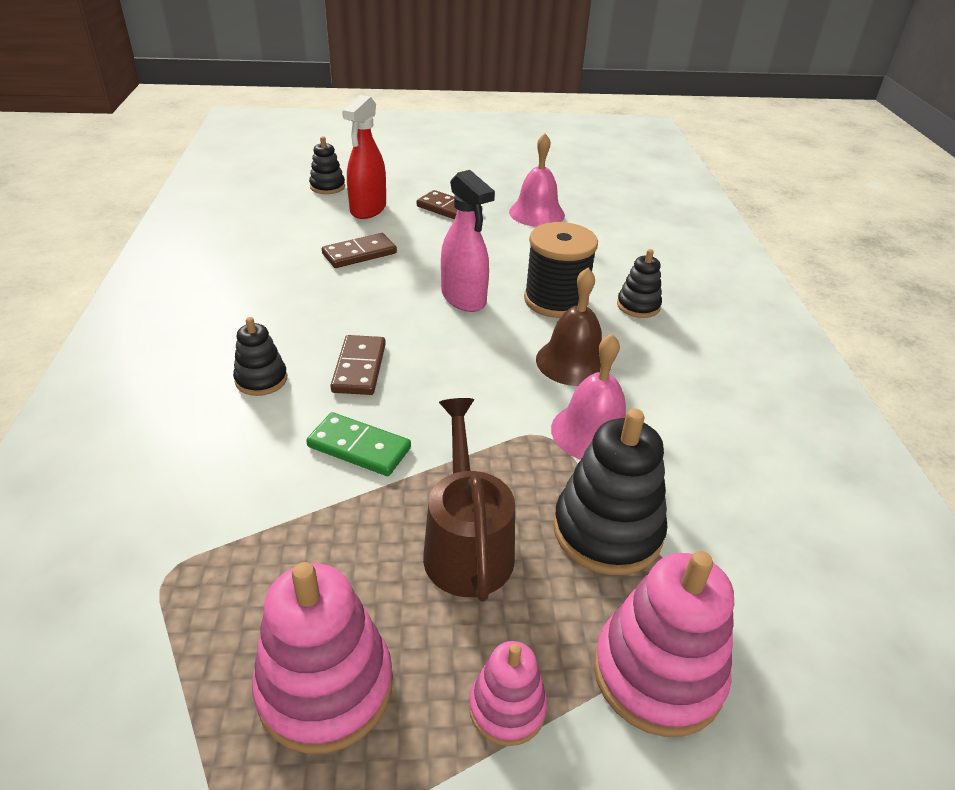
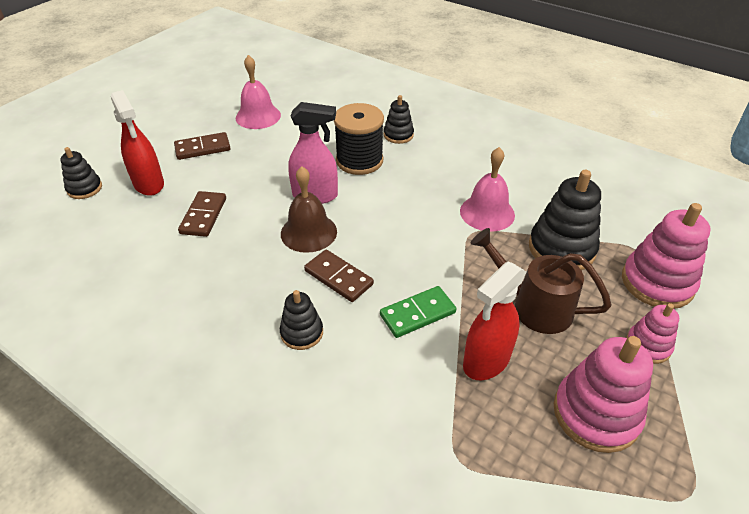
camera: 50 degrees left, 5 degrees up
brown bell [536,268,611,386] -> brown bell moved to [281,166,337,253]
none -> red spray bottle [463,261,527,380]

